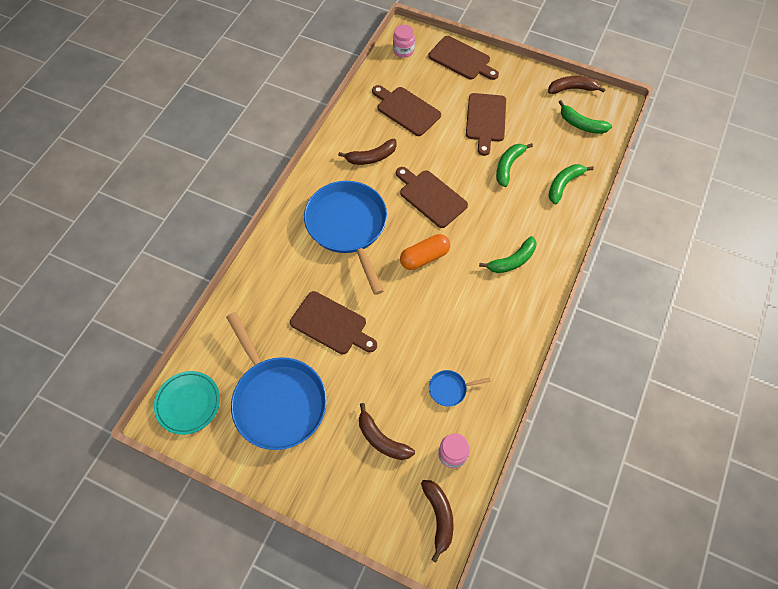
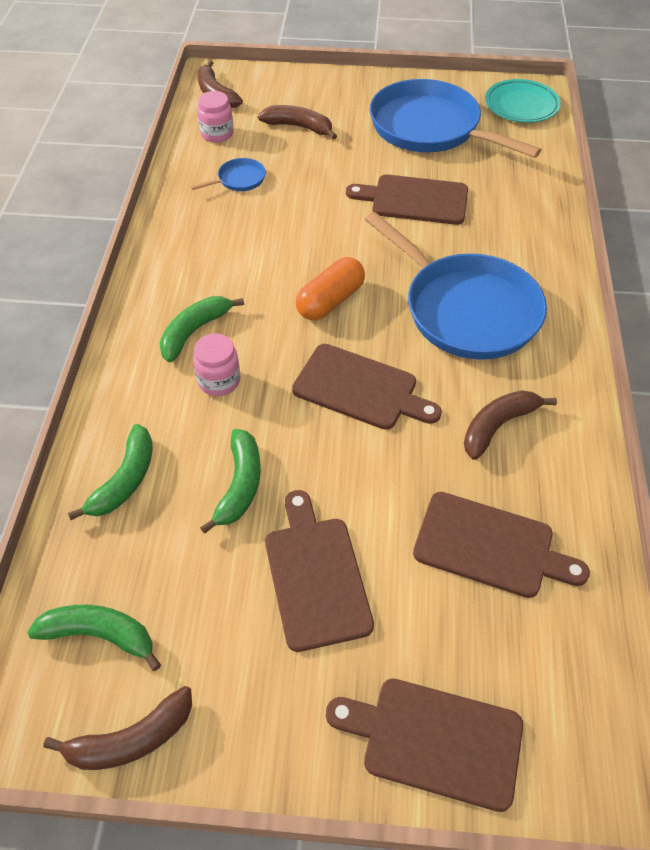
camera: 160 degrees right, 10 degrees down
pink jar [393,25,415,58] -> pink jar moved to [193,333,241,396]

